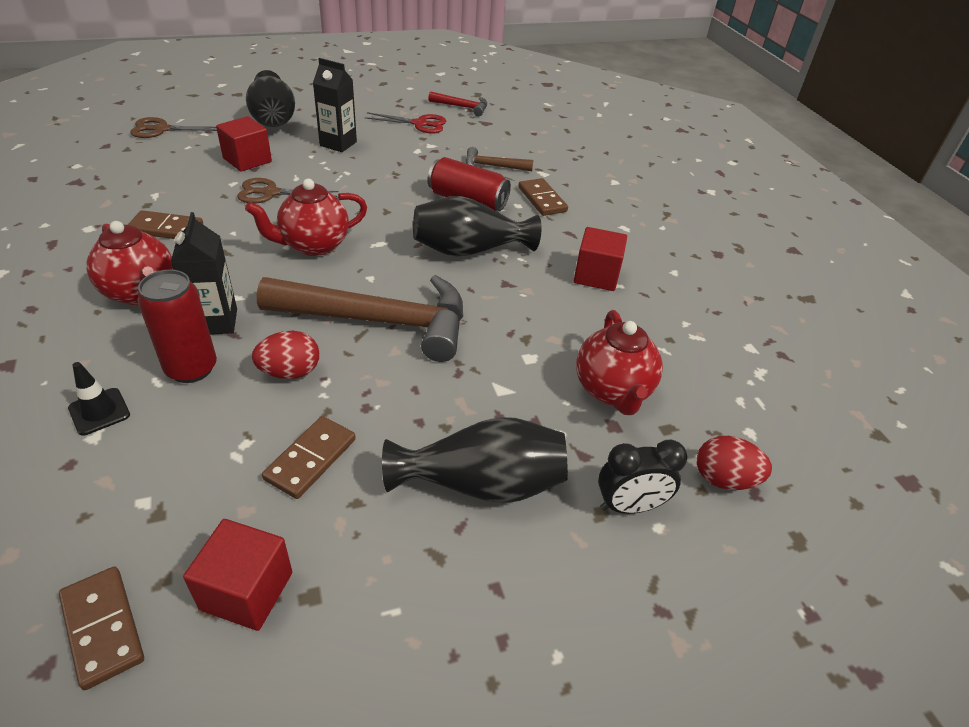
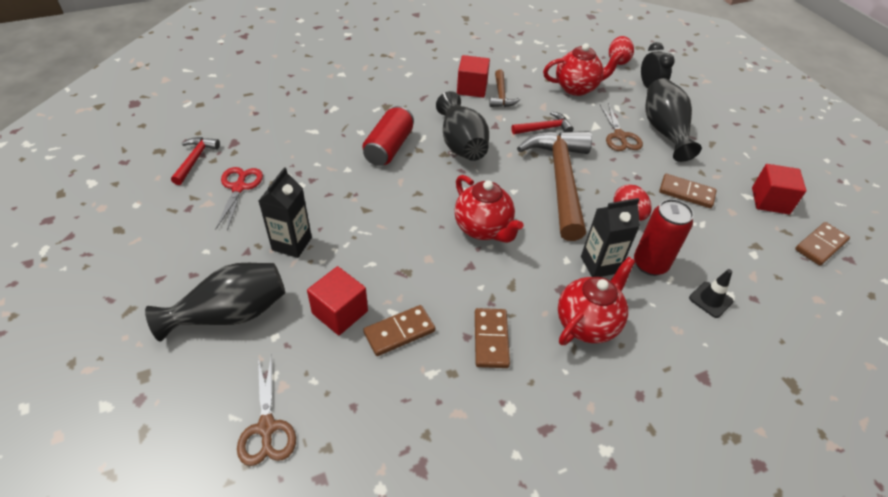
camera: 95 degrees left, 5 degrees up
brown scissors [237,178,339,204] -> brown scissors moved to [600,103,643,151]
brown hammer [466,147,533,171] -> brown hammer moved to [489,70,520,107]
brown domino [518,178,568,216] -> brown domino moved to [363,305,435,356]
none -> red hammer [511,112,573,134]

